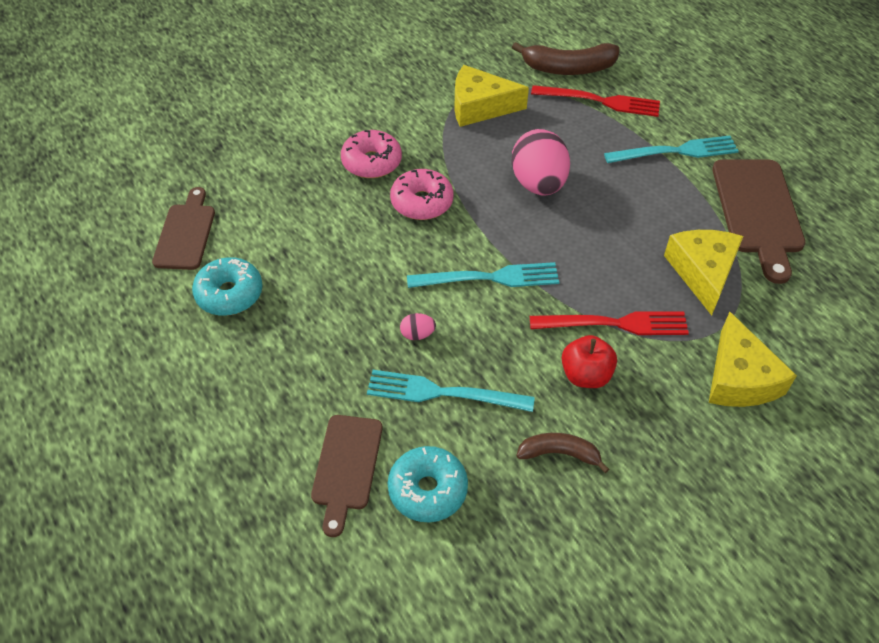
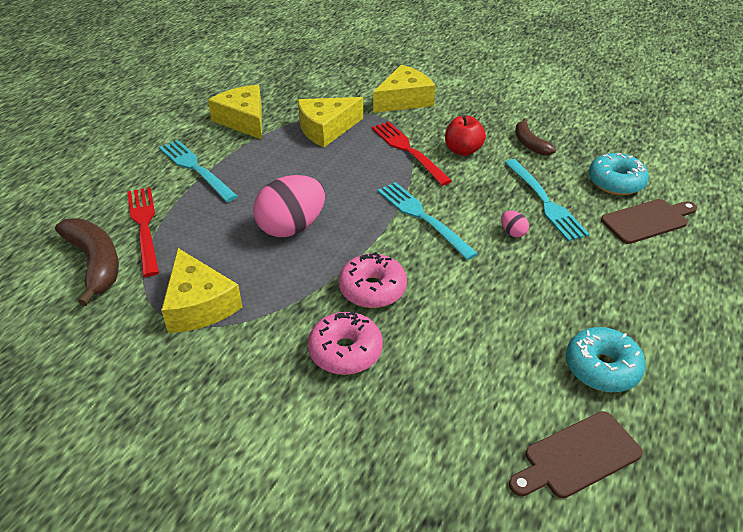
camera: 120 degrees left, 10 degrees down
brown cutting board [712,160,805,284] -> yellow cheese [208,85,262,140]

